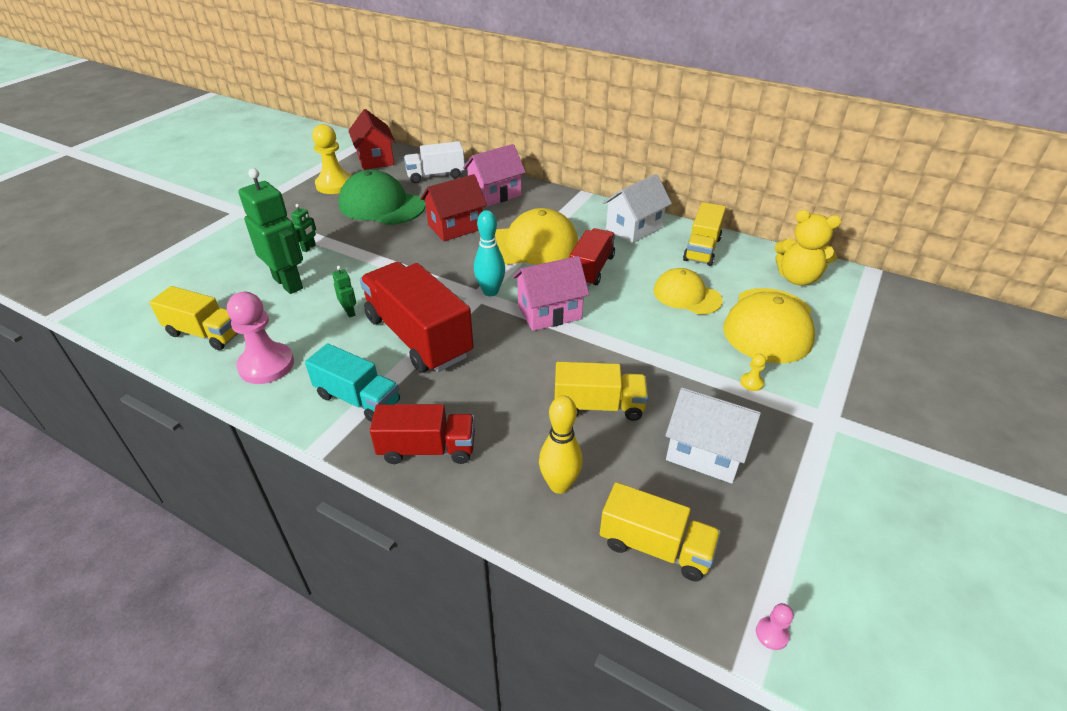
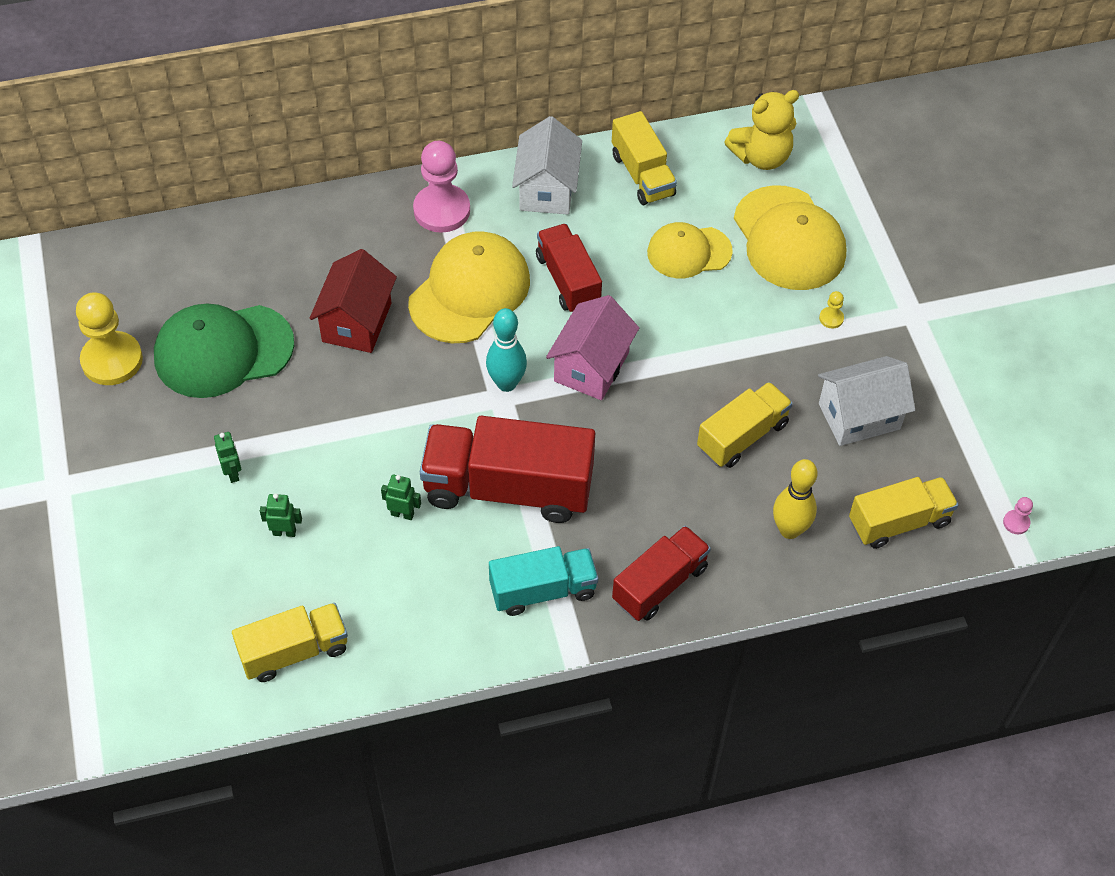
camera: 45 degrees left, 15 degrees up
pink pawn [227,292,294,384] -> pink pawn moved to [413,141,470,233]
green robot [238,168,303,294] -> green robot [260,493,302,537], size x0.43
red house [348,109,395,170] -> none
white truck [404,141,465,183] -> none
pink house [463,144,526,207] -> none

